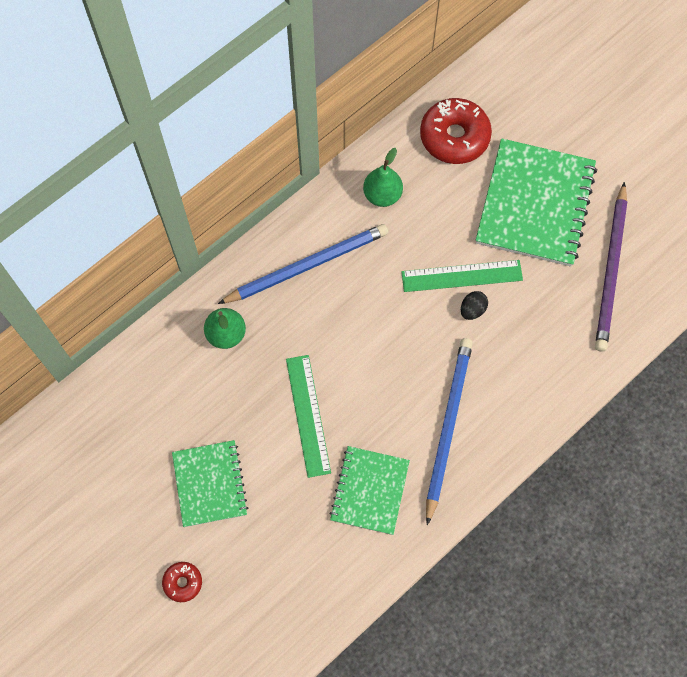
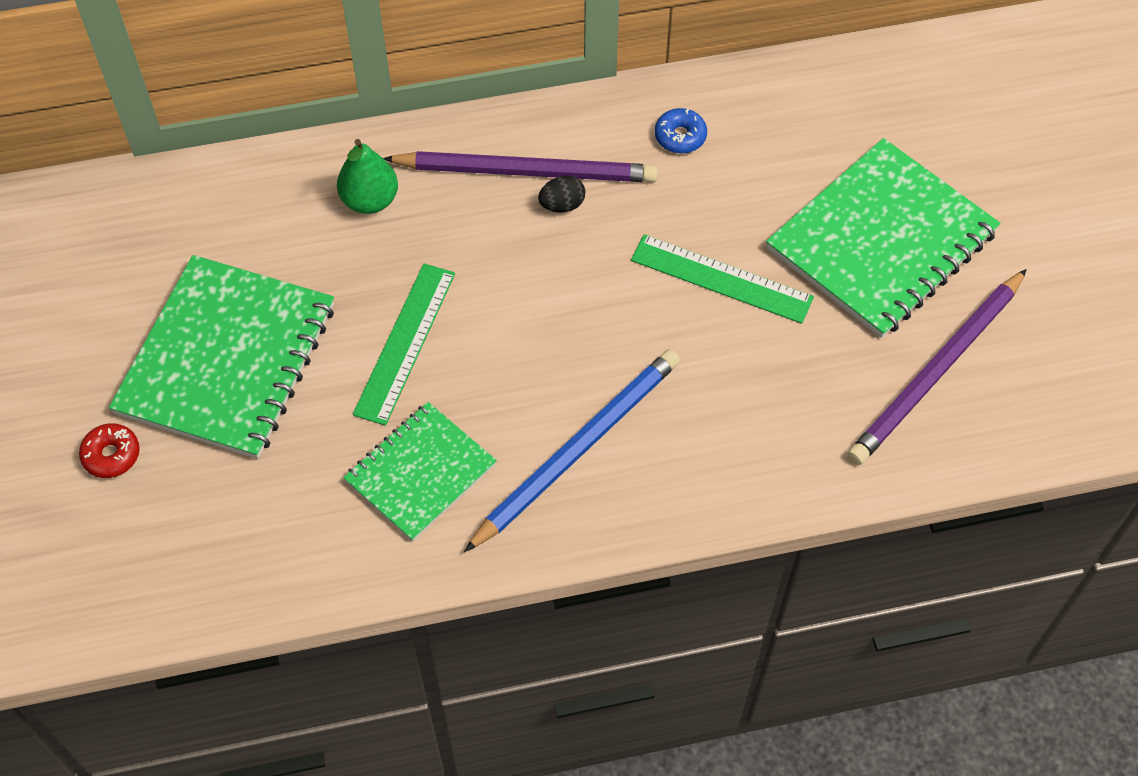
camera: 30 degrees right, 10 degrees down
green notebook [172,440,248,527] -> green notebook [109,255,334,459], size x1.67
blue pencil [218,224,388,304] -> purple pencil [383,151,658,182]
green pear [363,148,403,207] -> blue donut [655,108,707,153]
red donut [420,98,492,164] -> none
black egg [461,291,488,320] -> black egg moved to [538,175,585,213]

